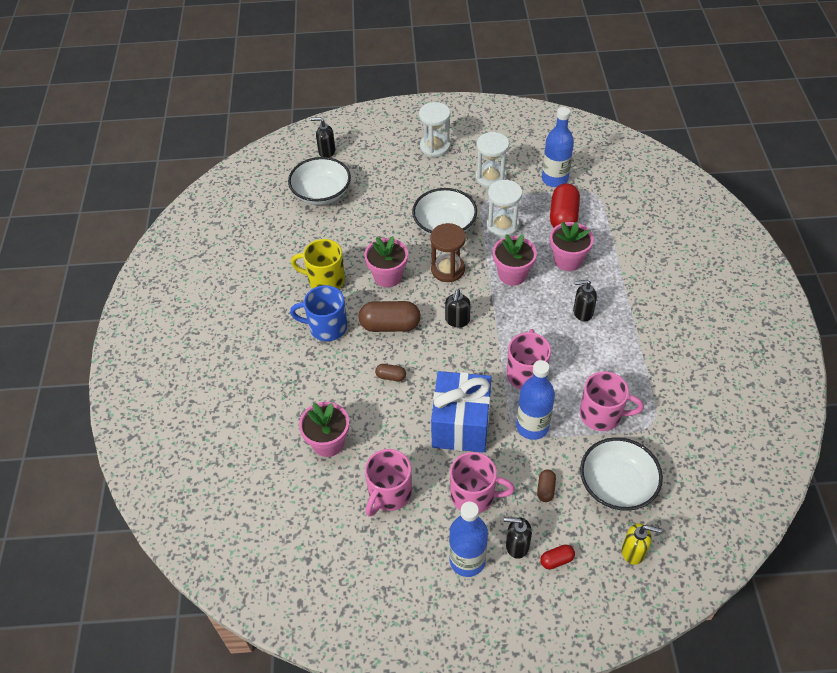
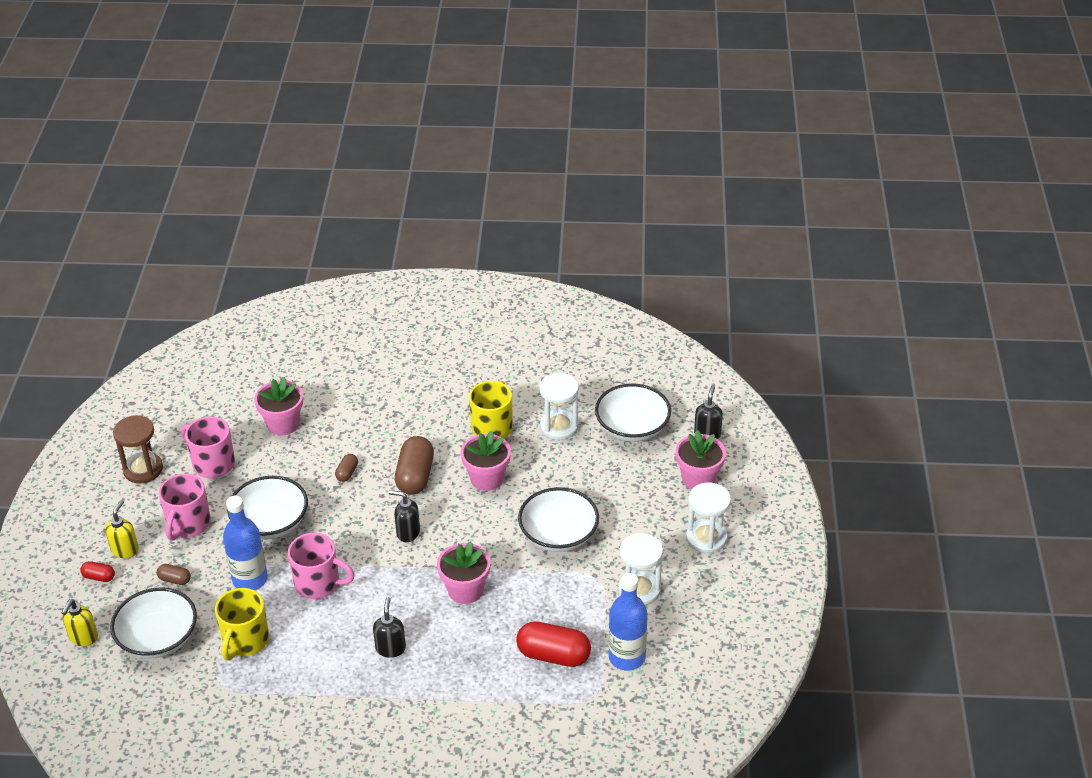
camera: 95 degrees right, 10 degrees down
blue mug [290,285,347,341] -> none
brown hourglass [430,223,466,282] -> brown hourglass moved to [113,415,163,484]
blue gift [431,371,491,453] -> white bowl [227,476,308,539]
blue bottle [449,502,488,577] -> none
white hourglass [487,180,522,237] -> white hourglass moved to [539,373,579,440]
black soap dispenser [504,517,532,559] -> yellow soap dispenser [105,500,139,558]
red capsule [540,545,575,569] -> red capsule turned 60 degrees counterclockwise [80,561,115,582]
pink flower pot [550,222,594,271] -> pink flower pot moved to [676,430,726,490]
pink mug [580,371,644,431] -> yellow mug [215,588,269,660]

